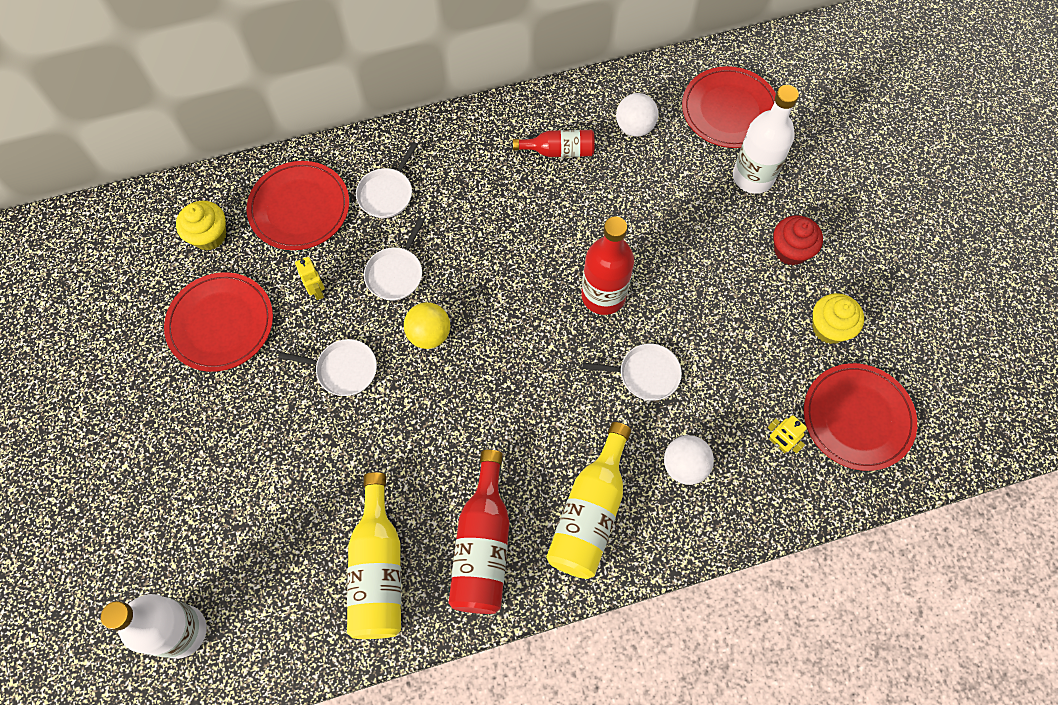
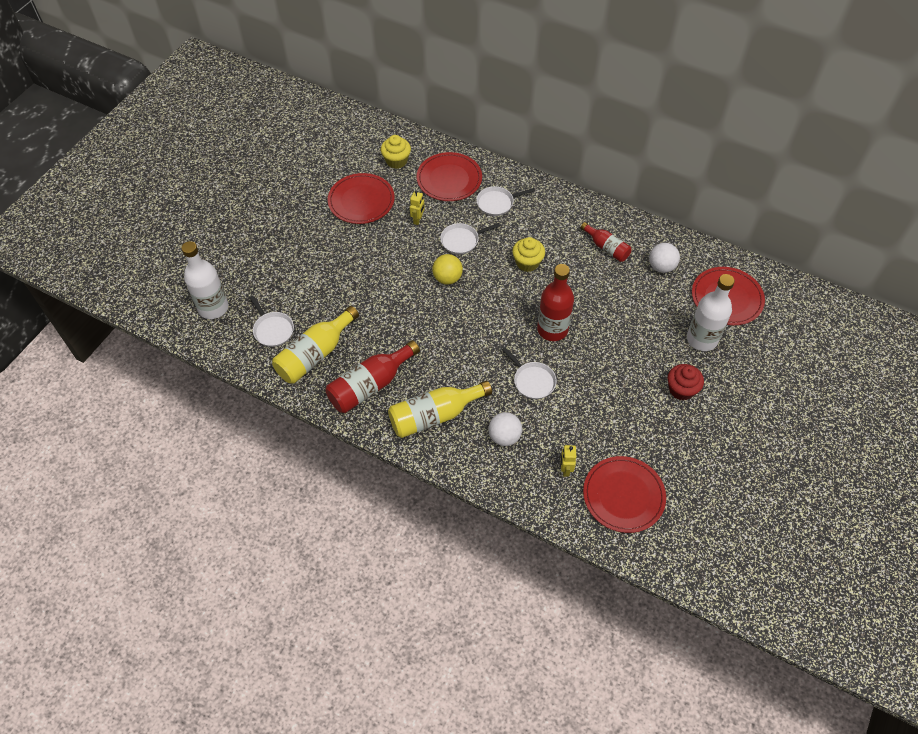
camera: 45 degrees right, 10 degrees down
white pan [278,339,377,396] -> white pan moved to [249,296,294,347]
yellow cupcake [812,293,864,344] -> yellow cupcake moved to [512,237,545,272]

